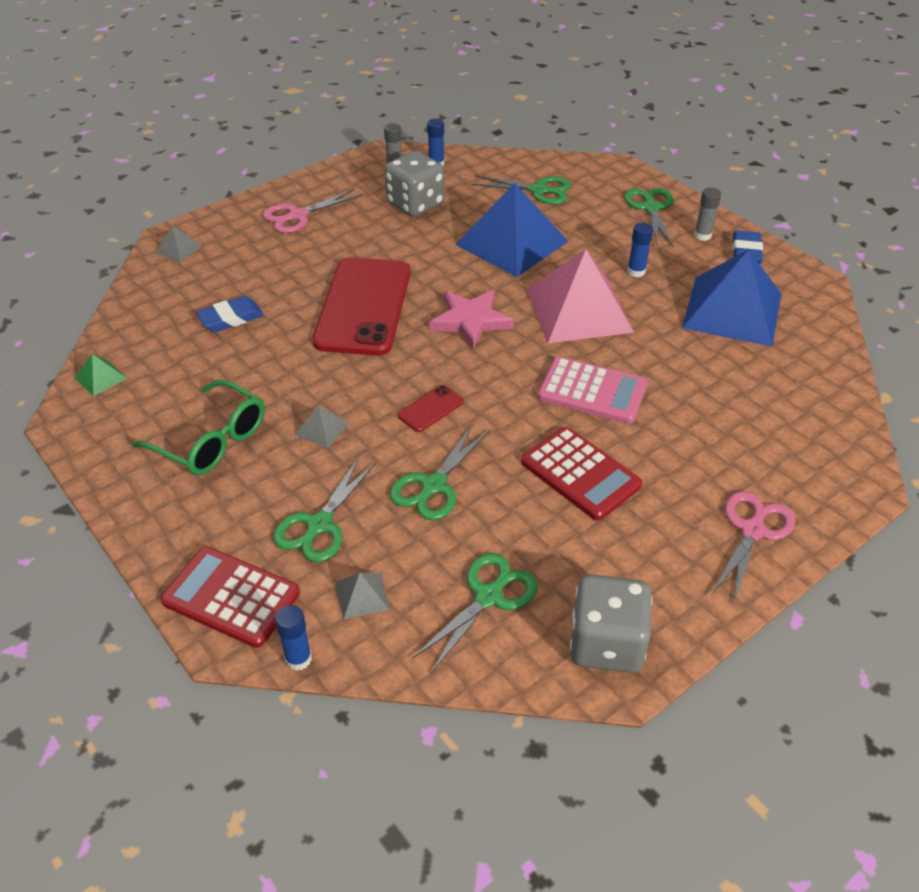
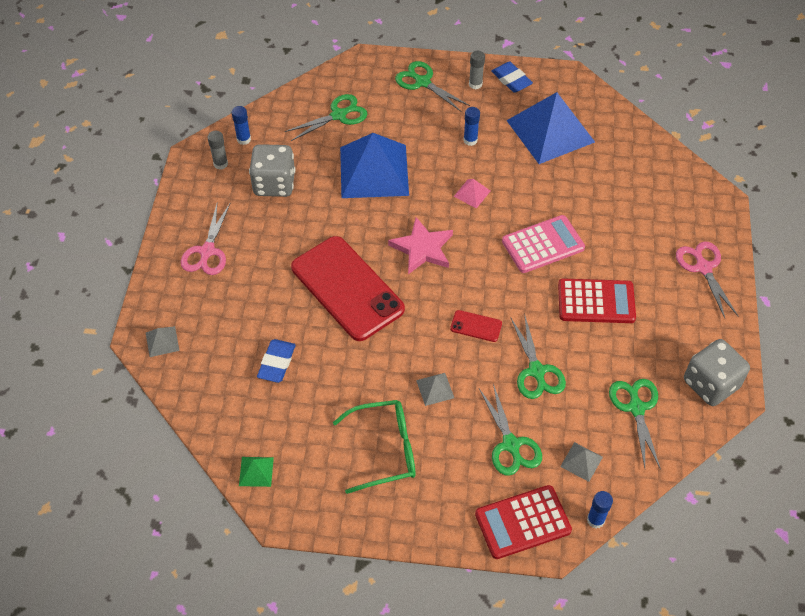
camera: 45 degrees left, 10 degrees up
red phone [398,385,464,432] -> red phone turned 75 degrees counterclockwise [450,310,502,342]
pink pyramid [526,249,634,343] -> pink pyramid [453,179,490,208], size x0.40

